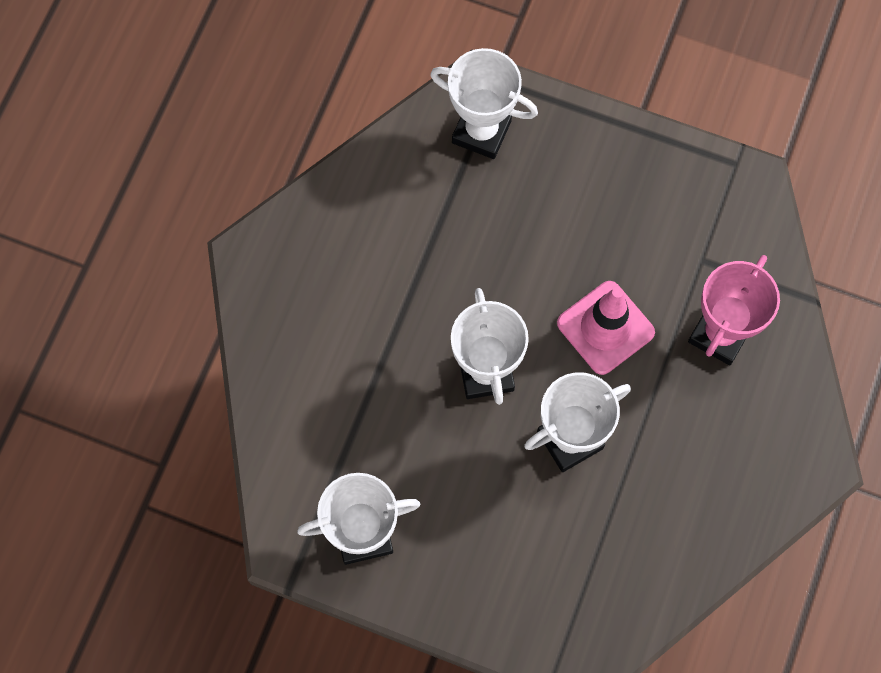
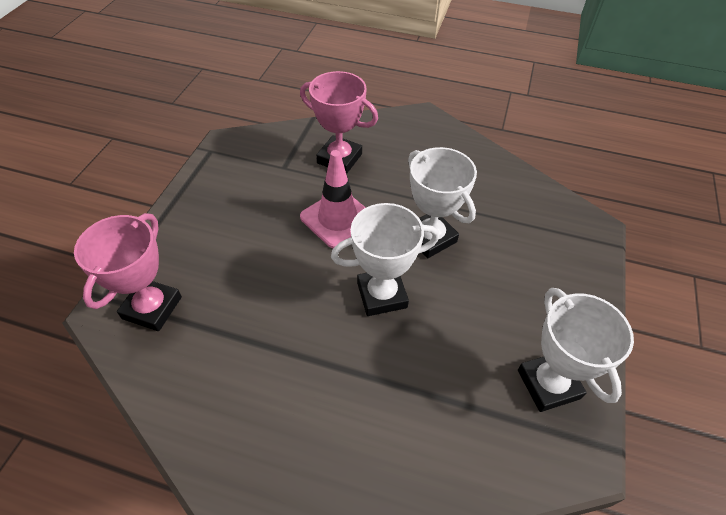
camera: 95 degrees left, 20 degrees down
white trophy [430,48,538,159] -> pink trophy [74,213,182,331]

